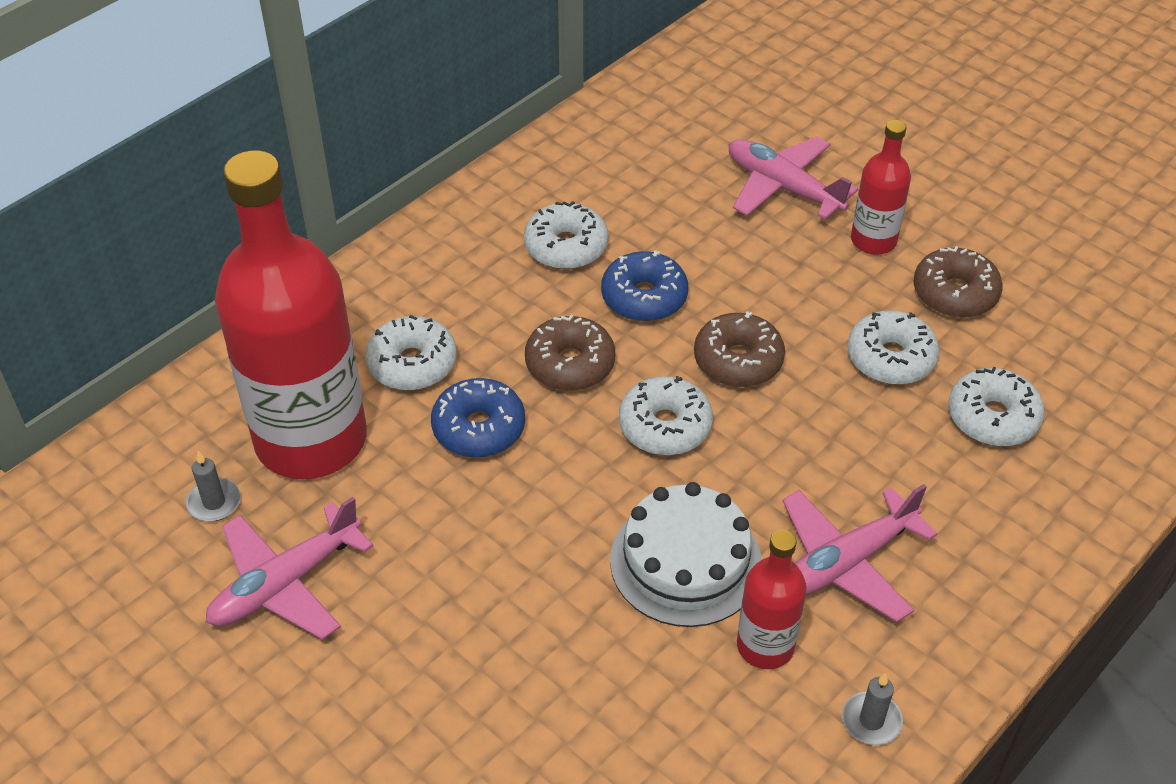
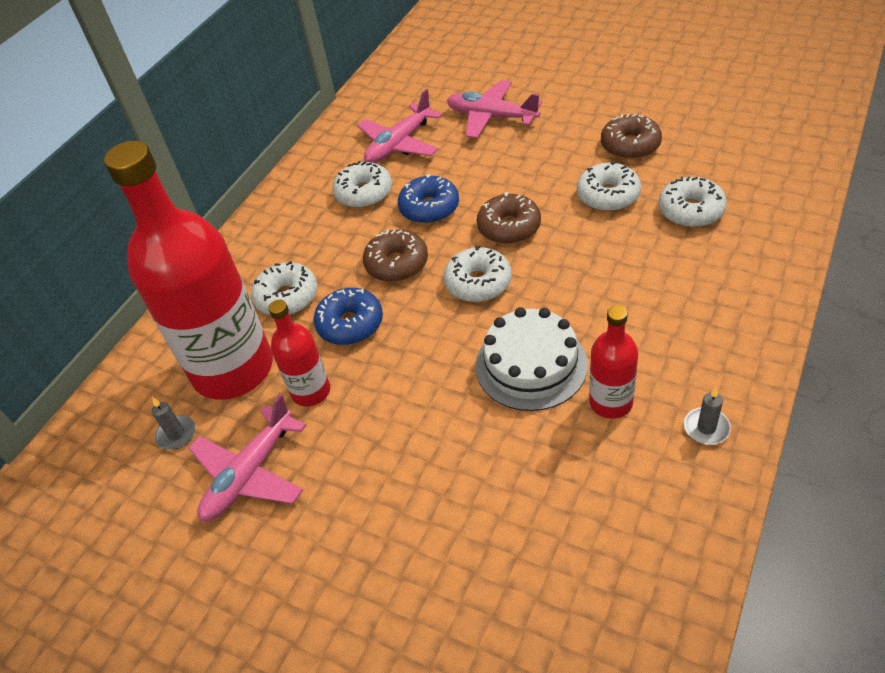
camera: 10 degrees left, 0 degrees up
pink plane [782,484,937,622] -> pink plane moved to [357,89,442,163]
red bottle [851,120,911,255] -> red bottle moved to [268,300,330,406]

